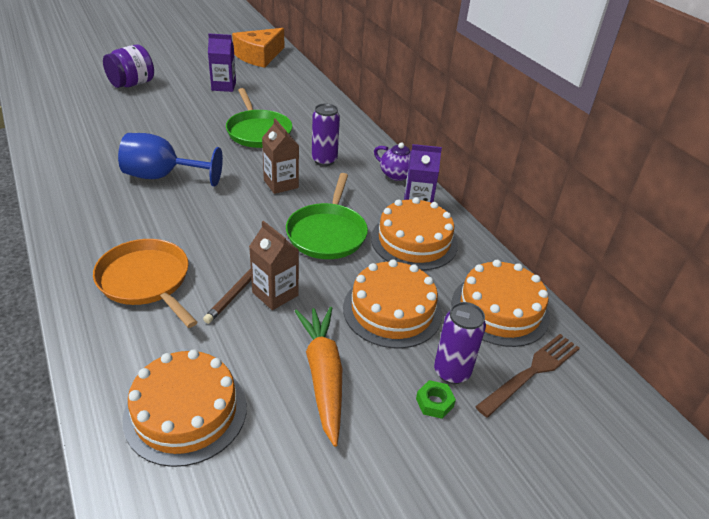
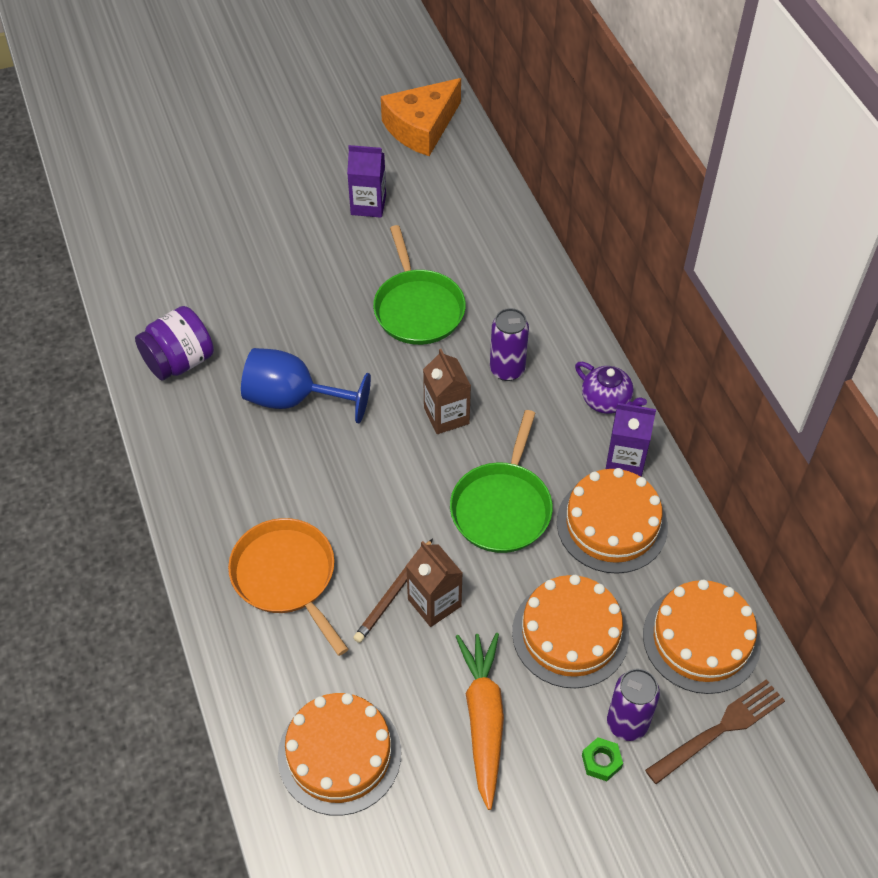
camera: 10 degrees right, 15 degrees up
purple jar [103,44,154,88] -> purple jar moved to [135,306,214,380]

